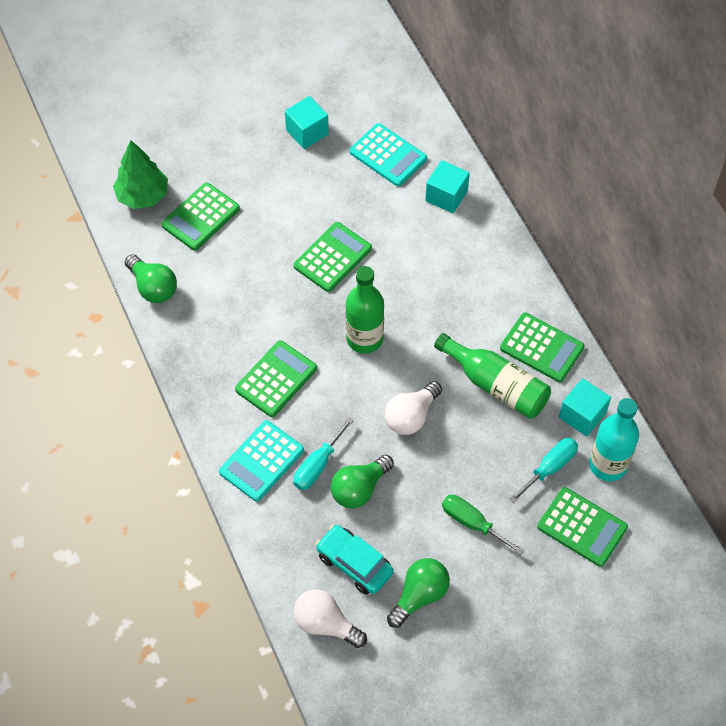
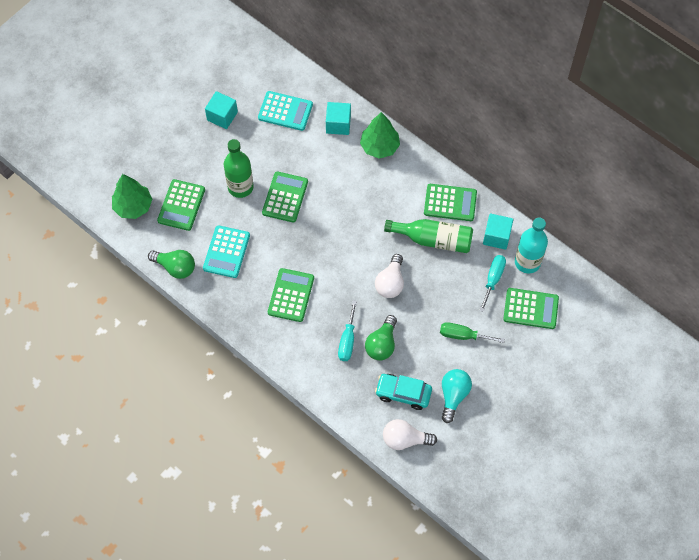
camera: 25 degrees left, 5 degrees up
turquoise calculator [219,420,304,502] -> turquoise calculator moved to [203,225,250,278]
green bottle [346,266,384,354] -> green bottle moved to [224,139,253,198]
green light bulb [387,558,450,628] -> turquoise light bulb [442,369,472,423]
none -> green tree [360,112,400,159]

